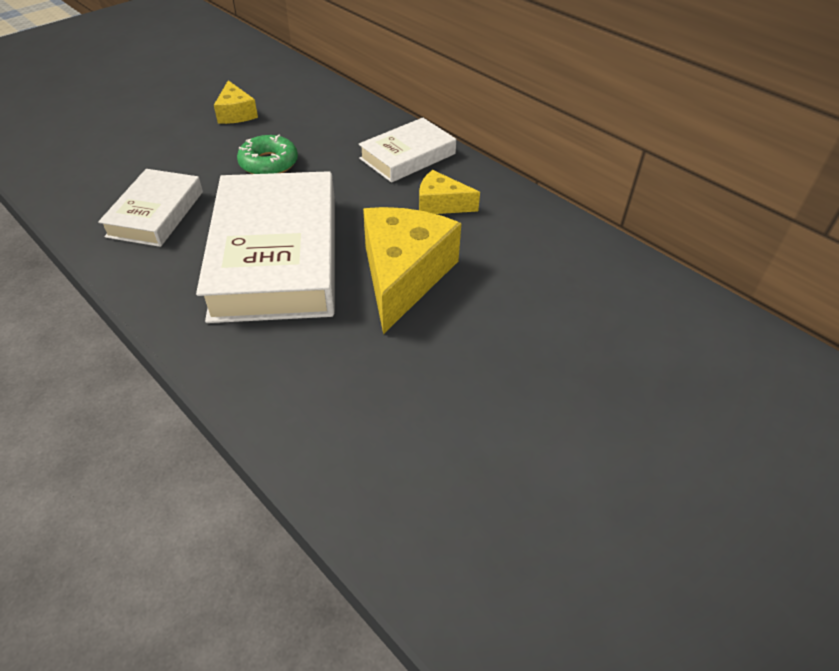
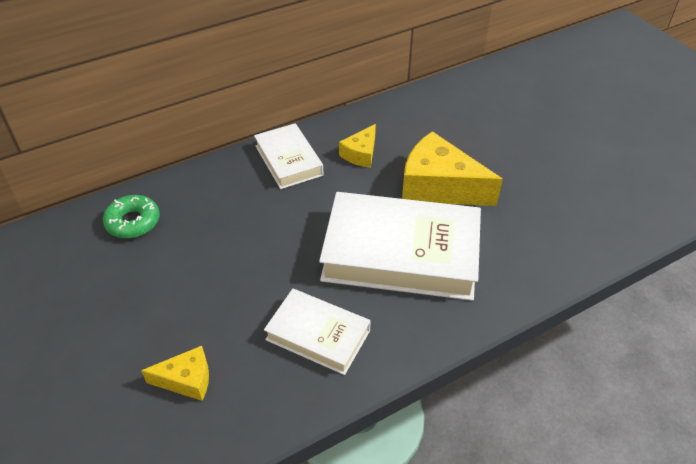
camera: 75 degrees left, 0 degrees up
yellow cheese [214,80,258,124] -> yellow cheese moved to [141,346,209,401]
green donut [237,135,298,174] -> green donut moved to [103,195,160,239]

